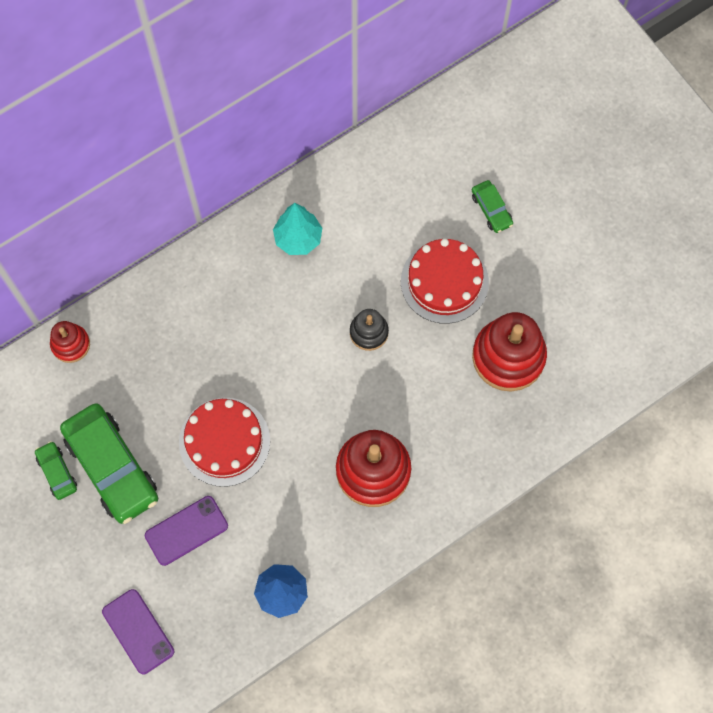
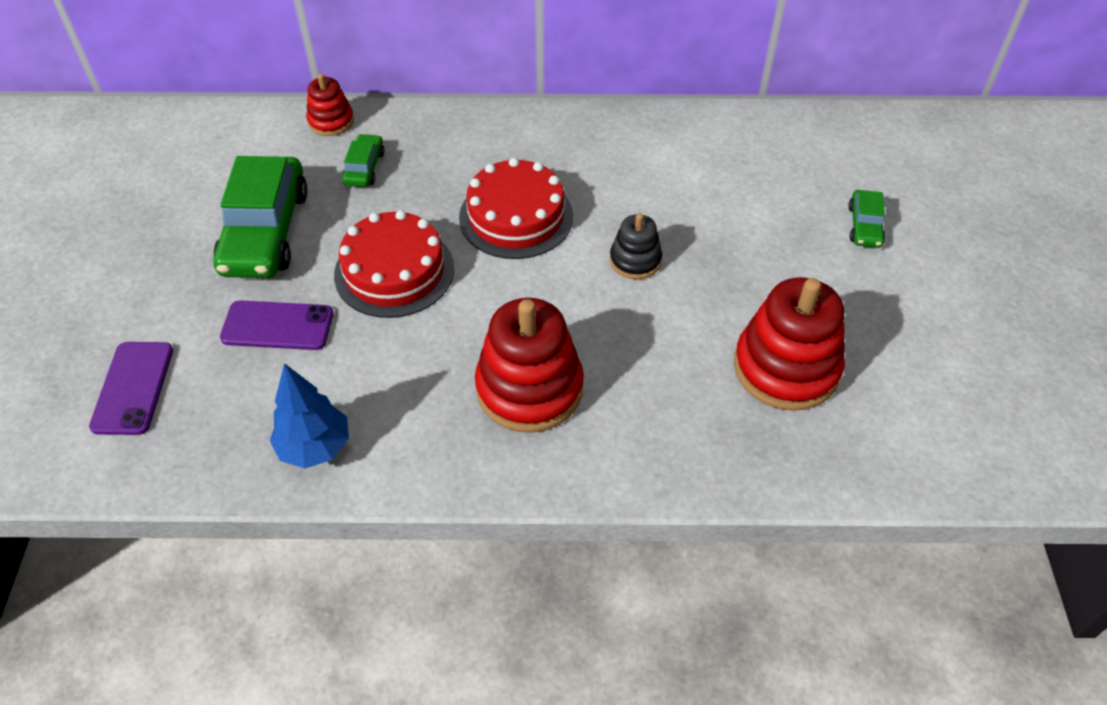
camera: 35 degrees right, 20 degrees down
green car [35,441,77,500] -> green car moved to [342,134,385,187]
turquoise tree [273,203,322,255] -> none
red cake [401,239,489,324] -> red cake moved to [459,158,573,259]

